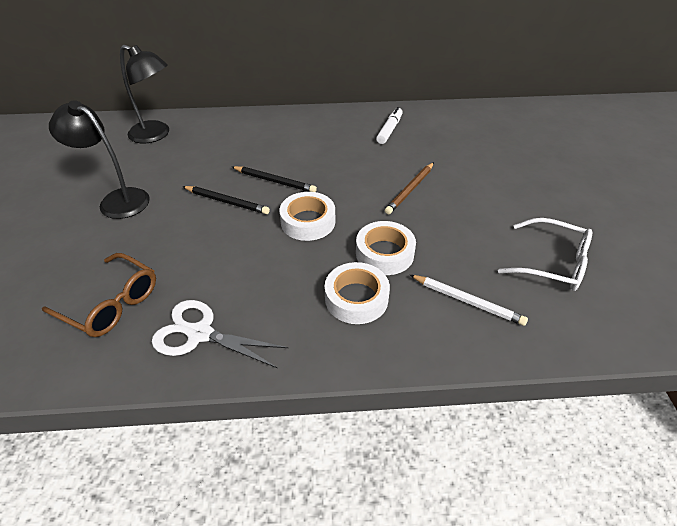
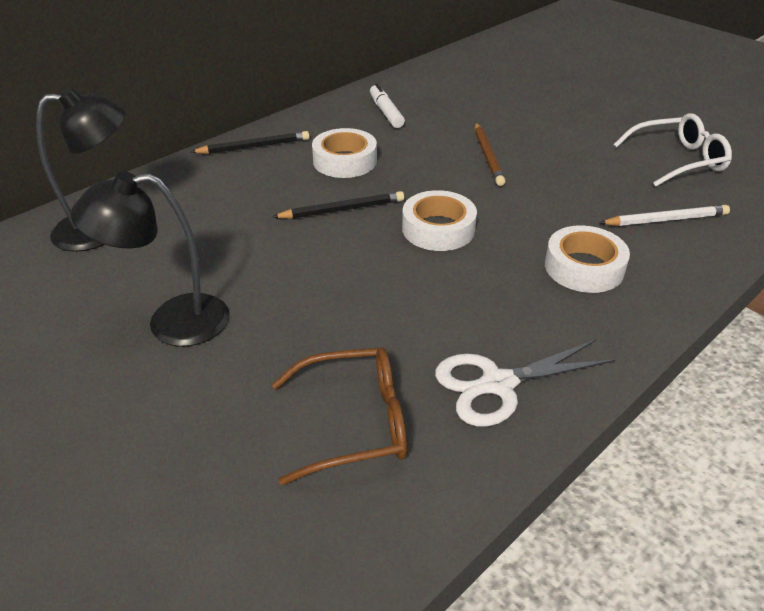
camera: 40 degrees left, 5 degrees down
black pencil [182,186,270,214] -> black pencil moved to [191,131,310,154]
white tape [356,221,416,275] -> white tape moved to [312,128,377,178]

